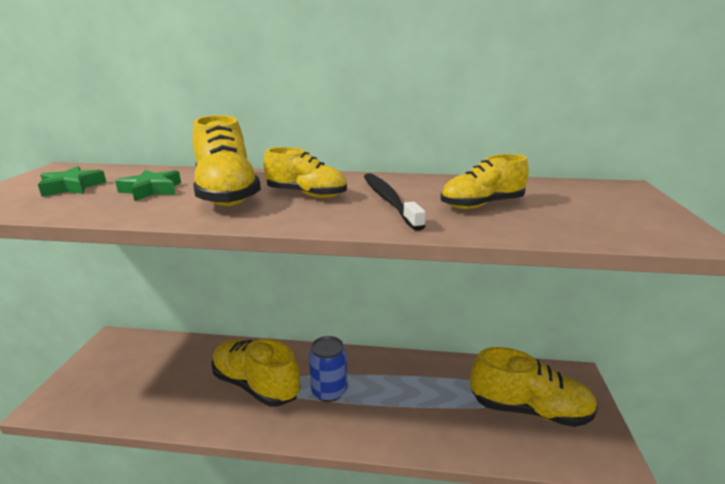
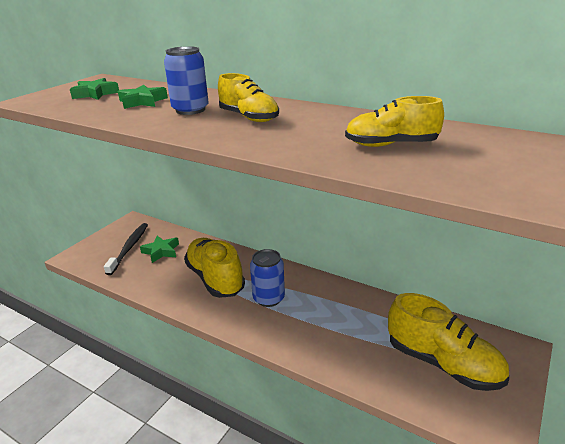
camera: 25 degrees right, 5 degrees up
yellow shoe [192,115,261,206] -> blue can [164,46,209,115]
black toothbrush [364,173,426,231] -> black toothbrush moved to [104,223,148,275]
none -> green star [140,236,179,263]

